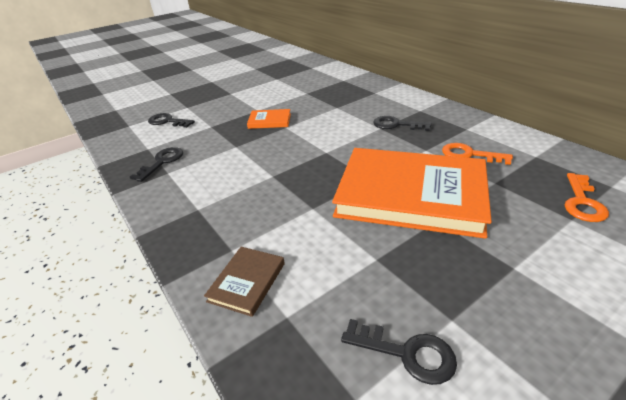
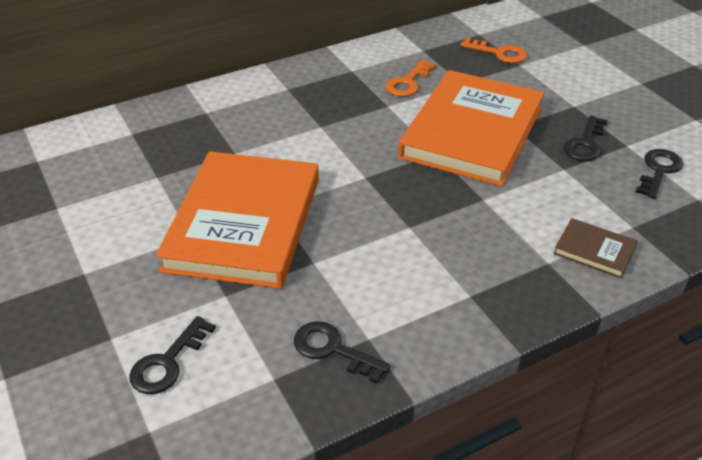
camera: 85 degrees left, 5 degrees up
orange book [247,109,291,129] -> orange book [156,151,319,289], size x2.44
black key [373,116,432,131] -> black key moved to [564,115,608,161]

